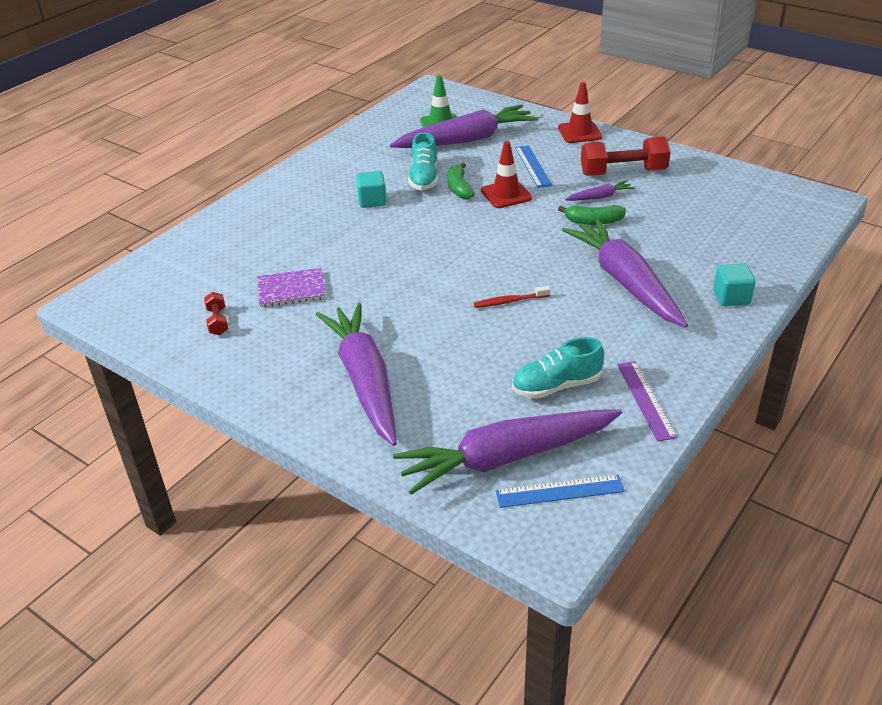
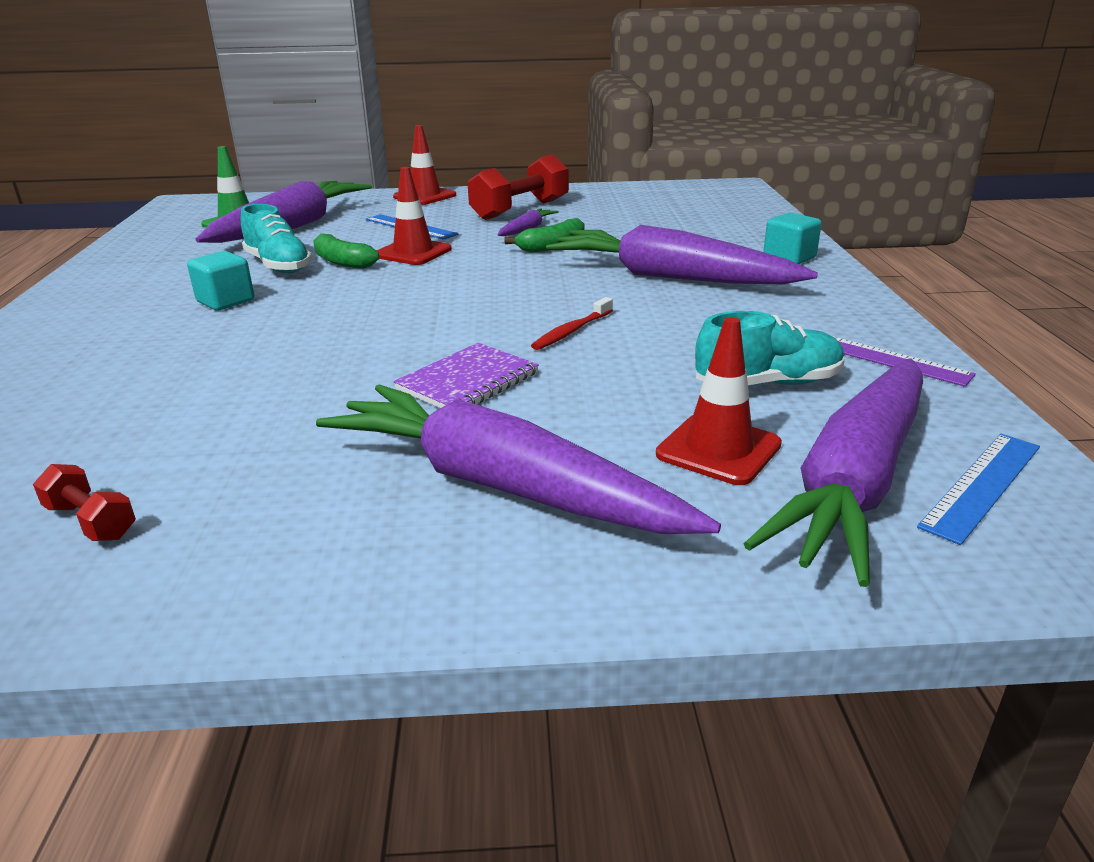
camera: 40 degrees left, 10 degrees down
purple notebook [257,268,325,307] -> purple notebook moved to [394,343,539,408]
turquoise shoe [512,337,604,399] -> turquoise shoe turned 135 degrees counterclockwise [695,311,845,385]
none -> red traffic cone [656,317,782,485]

